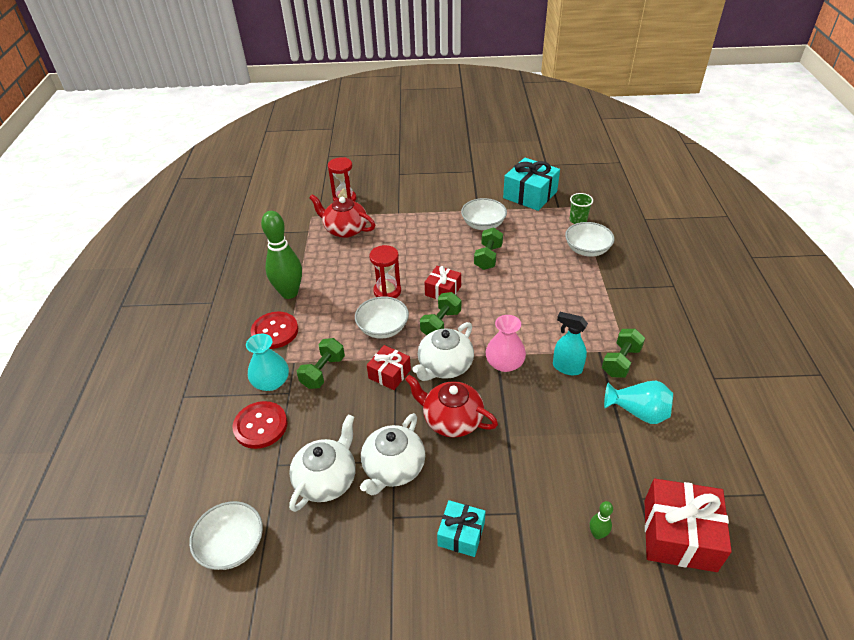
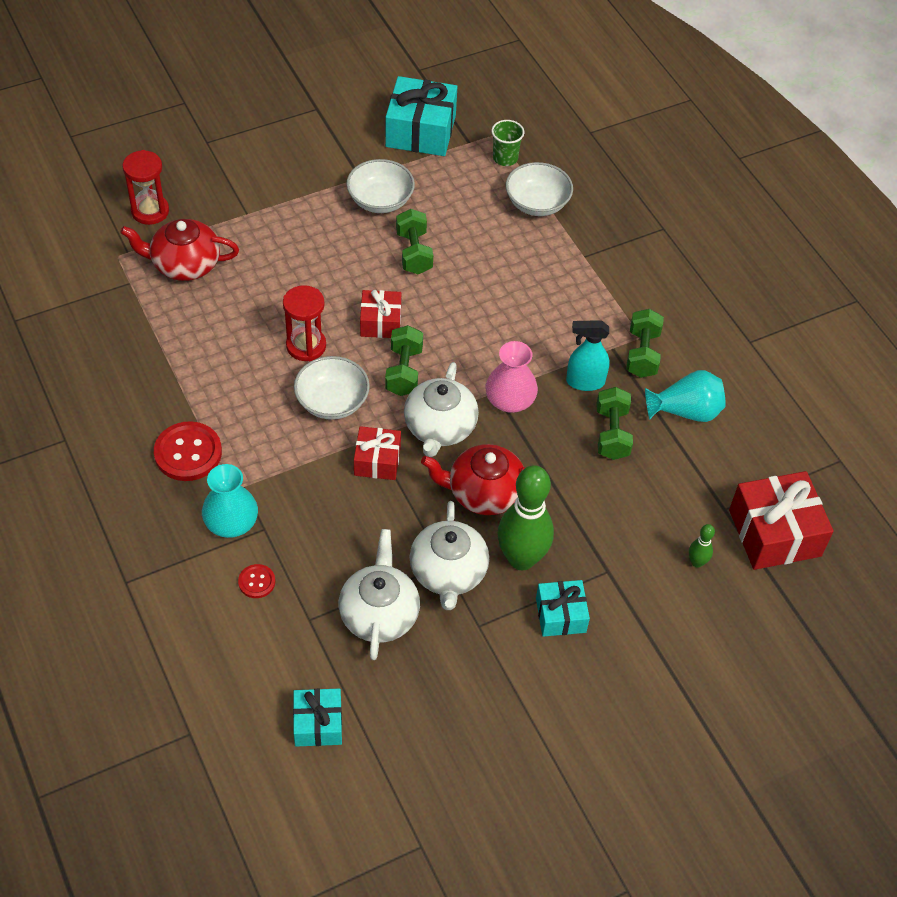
camera: 30 degrees left, 10 degrees up
white bowl [189,501,263,570] -> turquoise gift [293,688,342,747]
red button [232,401,287,449] -> red button [238,564,275,598], size x0.52
green bowling pin [261,211,302,299] -> green bowling pin moved to [498,465,554,570]
green dumbbell [297,338,345,389] -> green dumbbell moved to [597,387,633,460]

